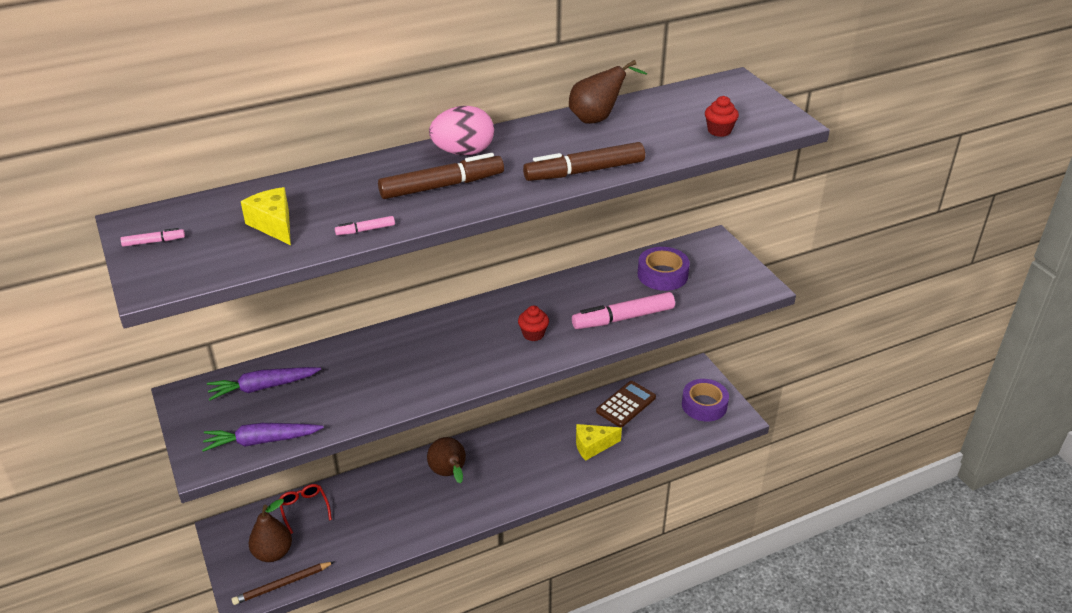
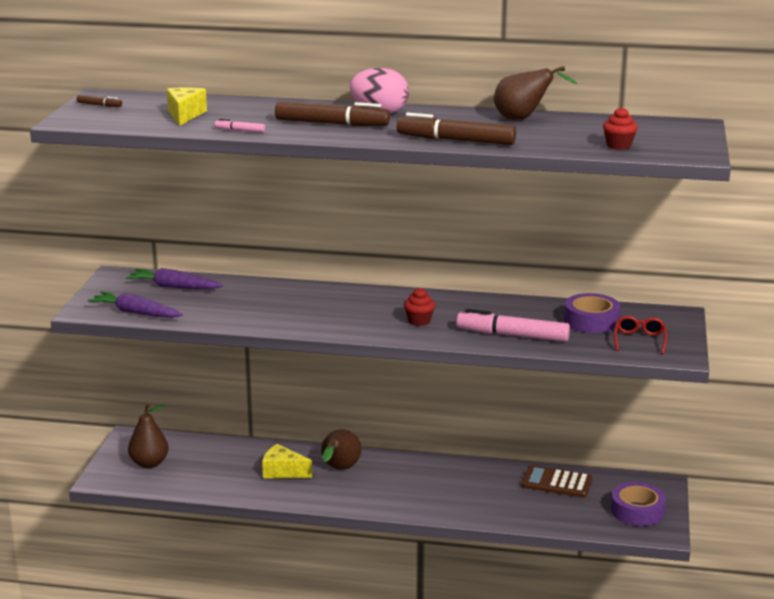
camera: 35 degrees right, 15 degrees down
pink marker [121,228,185,247] -> brown marker [77,95,122,107]
brown pencil [232,562,334,605] -> none
red glasses [279,484,332,534] -> red glasses moved to [614,316,667,354]
yellow cheese [576,424,622,461] -> yellow cheese moved to [262,444,312,478]
brown calculator [596,381,656,427] -> brown calculator turned 150 degrees counterclockwise [522,465,592,498]

